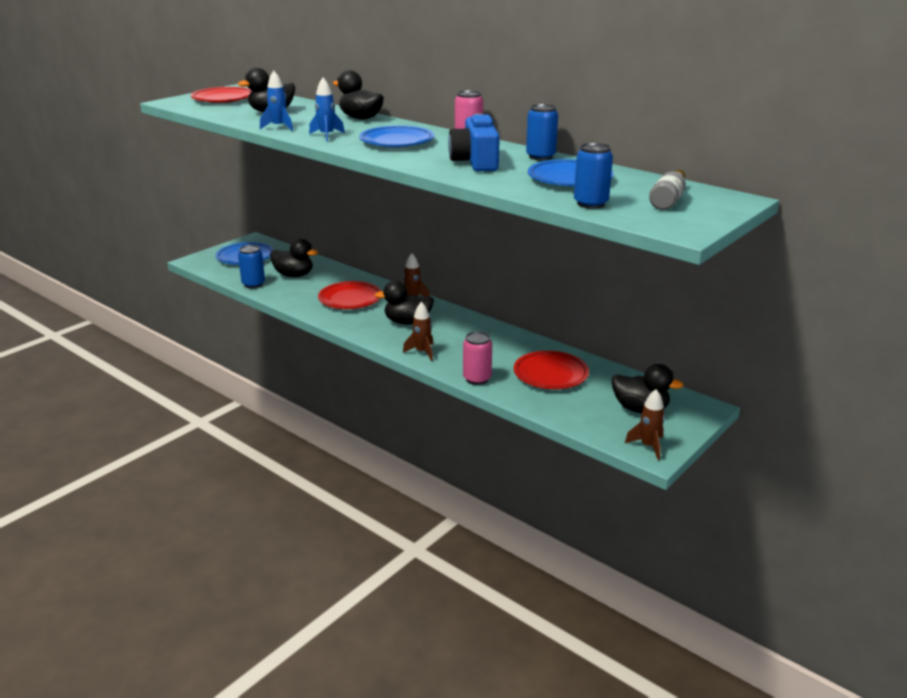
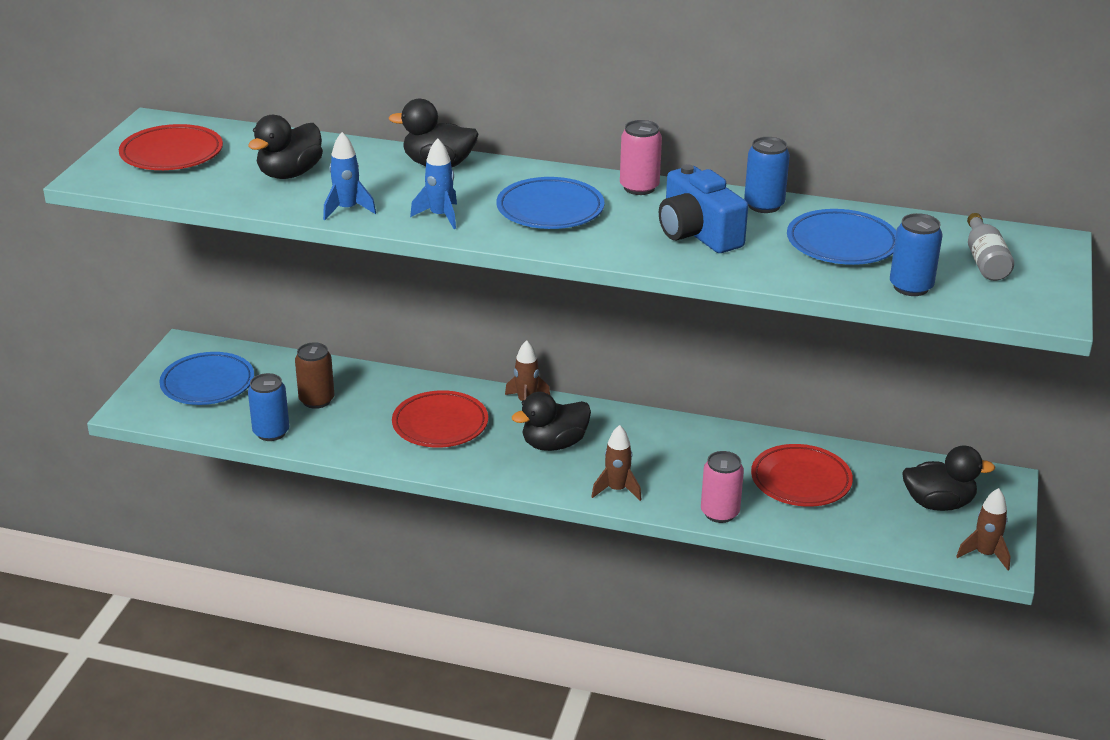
camera: 25 degrees left, 5 degrees up
black duck [270,238,318,277] -> brown can [295,342,334,409]

